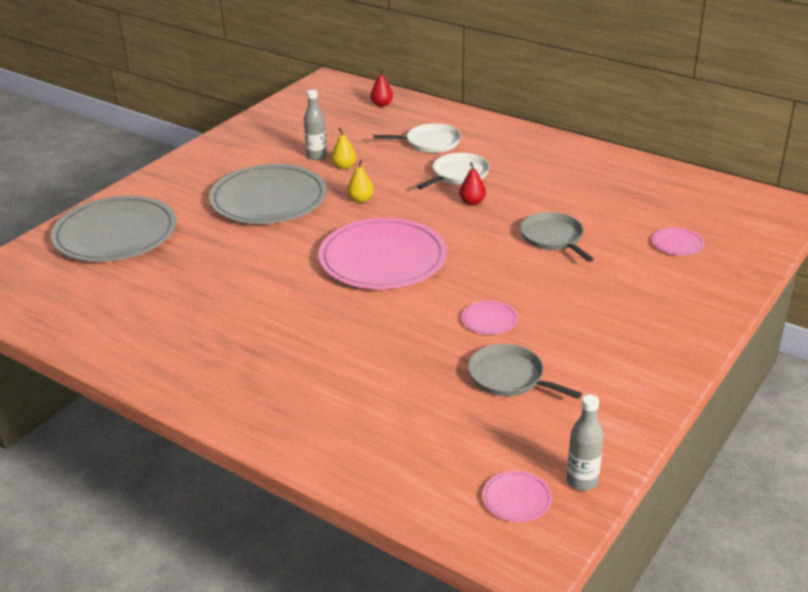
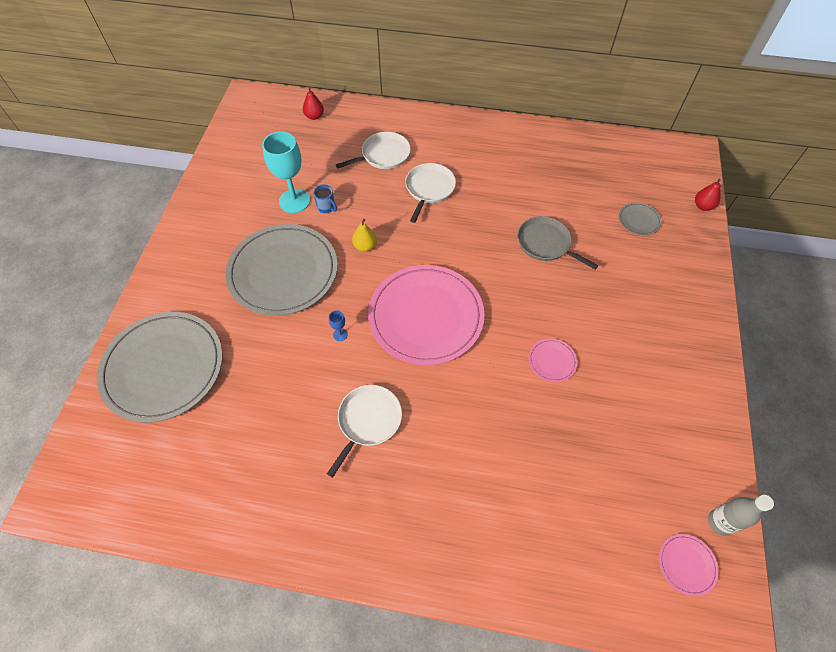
camera: 25 degrees left, 25 degrees up
grey bottle [304,90,327,160] -> turquoise goblet [262,131,310,213]
yellow pear [331,128,356,169] -> blue mug [313,184,337,213]
red pear [459,162,486,206] -> red pear moved to [695,179,721,211]
grey pan [468,344,582,399] -> none
pink plate [652,227,704,255] -> grey plate [619,202,661,235]
none -> white pan [327,385,402,478]
none -> blue goblet [329,310,348,341]

